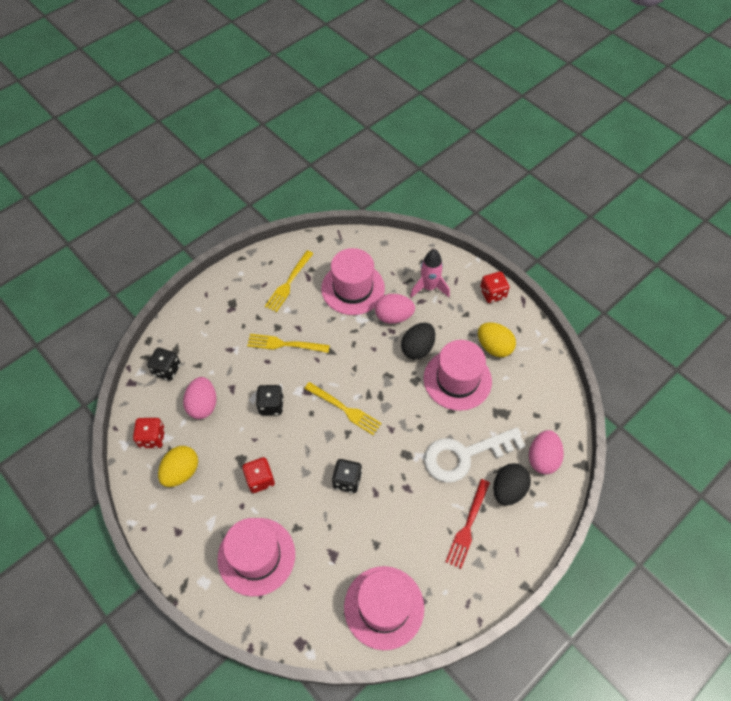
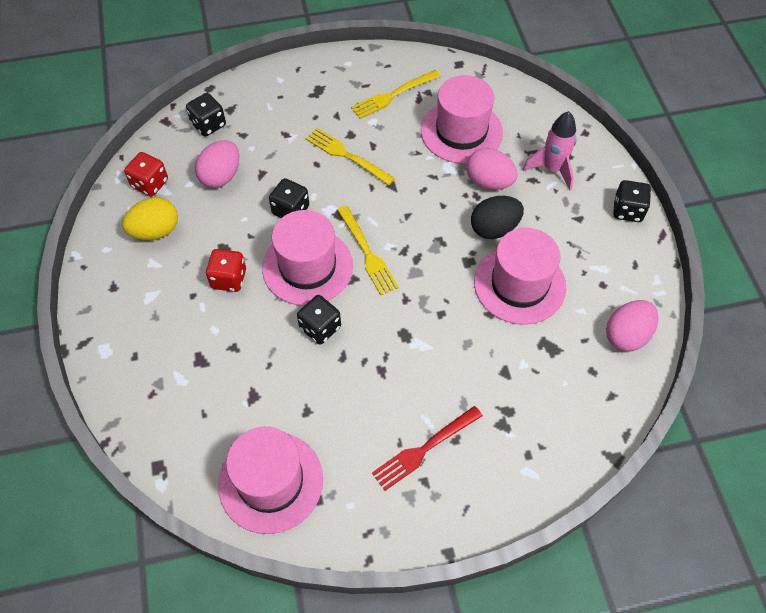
camera: 30 degrees right, 0 degrees up
pink hat [217,518,295,596] -> pink hat moved to [262,210,353,306]
white key [424,427,526,483] -> none
yellow egg [478,322,516,357] -> none
red dice [480,272,510,303] -> black dice [613,180,651,222]
black egg [493,463,531,506] -> none
pink egg [529,430,564,474] -> pink egg moved to [606,300,658,351]

